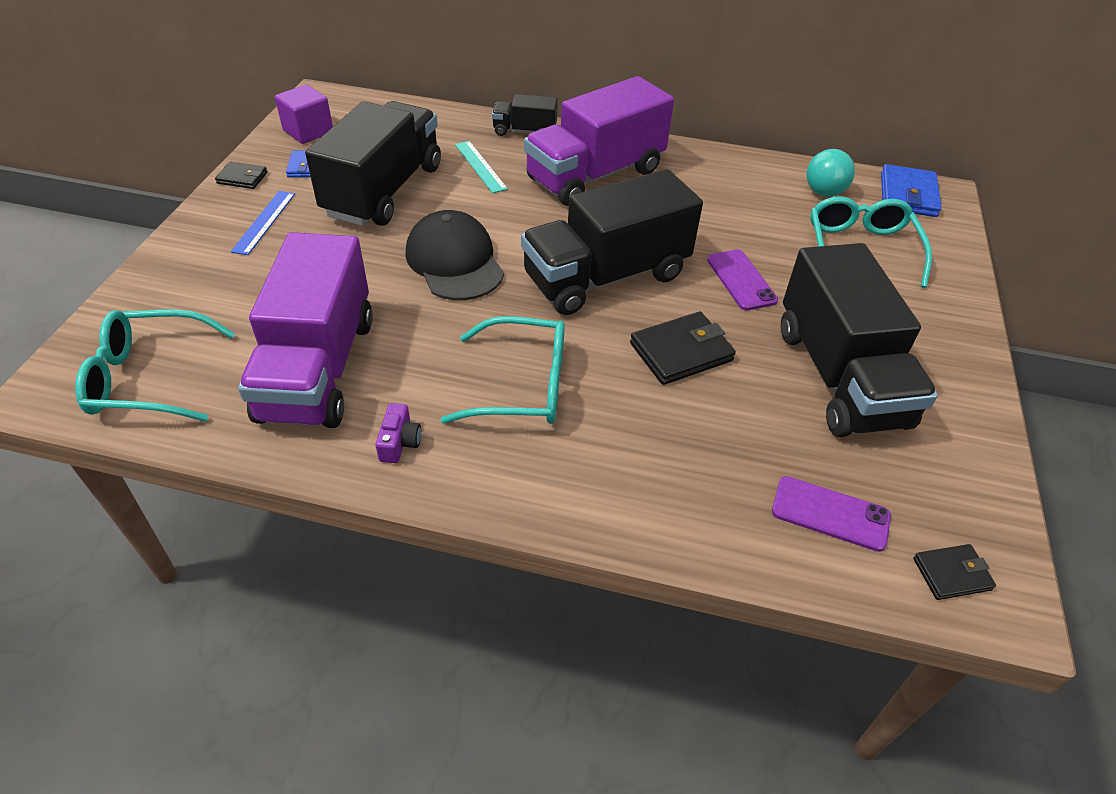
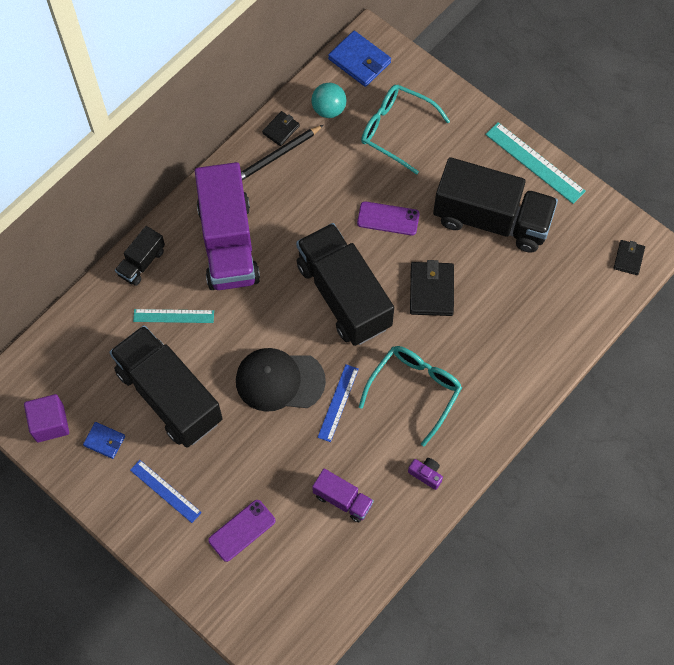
camera: 60 degrees left, 20 degrees up
turquoise glasses [75,309,235,422] -> none
black wallet [215,161,268,189] -> black wallet moved to [262,111,300,146]
purple truck [238,232,373,428] -> purple truck [312,469,374,522], size x0.47
black truck [521,169,703,315] -> black truck turned 150 degrees clockwise [296,223,394,346]
purple phone [772,476,891,552] -> purple phone moved to [208,500,275,562]
none -> black pencil [241,125,323,180]
none -> blue ruler [318,364,359,442]
none -> turquoise ruler [485,122,586,204]

